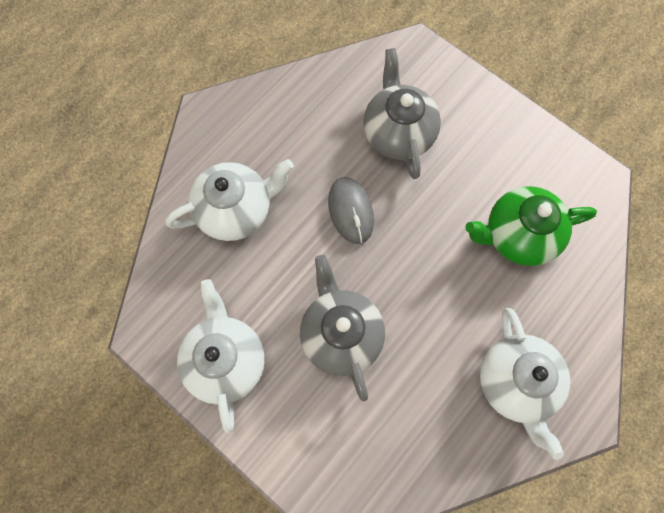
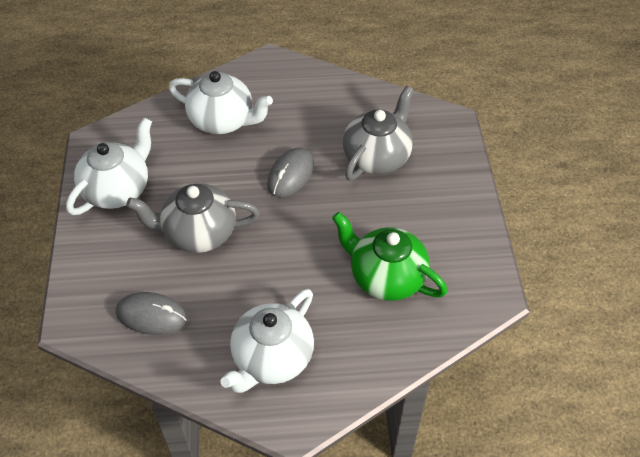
camera: 45 degrees right, 20 degrees down
grey teapot [300,255,385,401] -> grey teapot turned 120 degrees counterclockwise [126,183,260,253]
none -> grey mouse [116,292,187,335]

